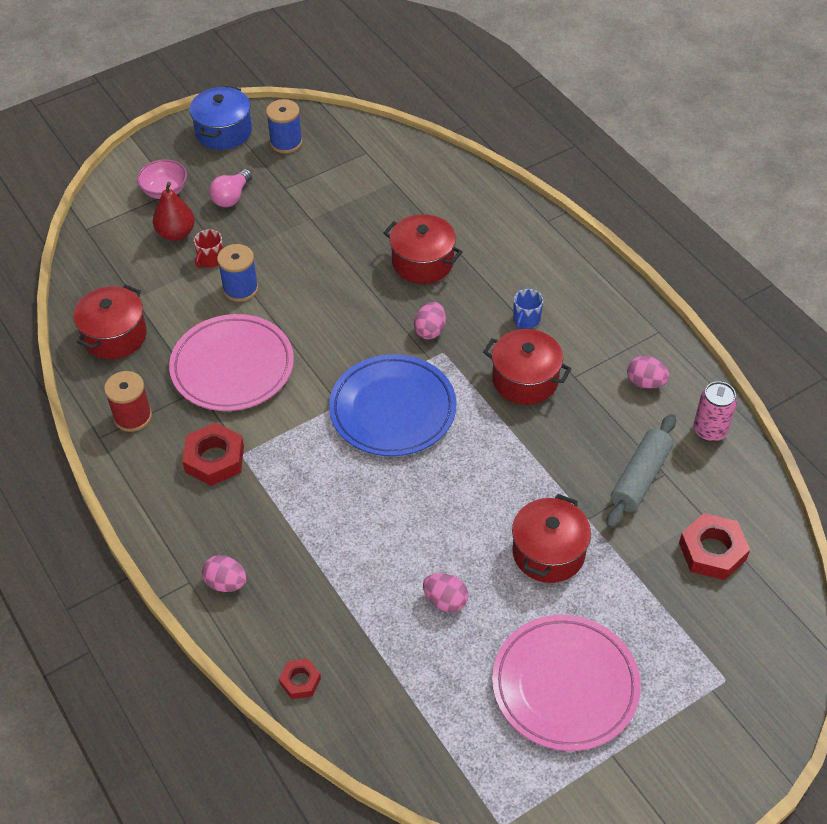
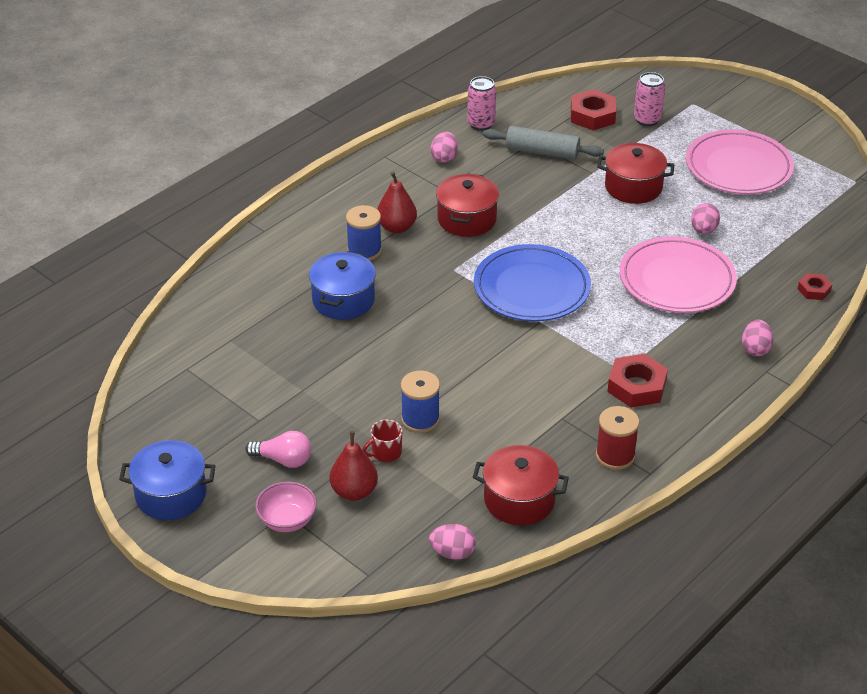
camera: 105 degrees left, 10 degrees down
pink plate [169,314,294,411] -> pink plate moved to [620,236,737,313]
red mug [194,229,223,268] -> red mug turned 135 degrees clockwise [362,419,402,462]
blue spool [266,99,303,153] -> blue spool moved to [346,205,382,261]
red pot [384,214,463,284] -> blue pot [309,251,376,320]
pink egg [414,302,446,339] -> pink egg moved to [429,524,476,560]
blue mug [513,289,543,329] -> red pear [377,172,417,233]
none -> pink can [634,72,665,126]

